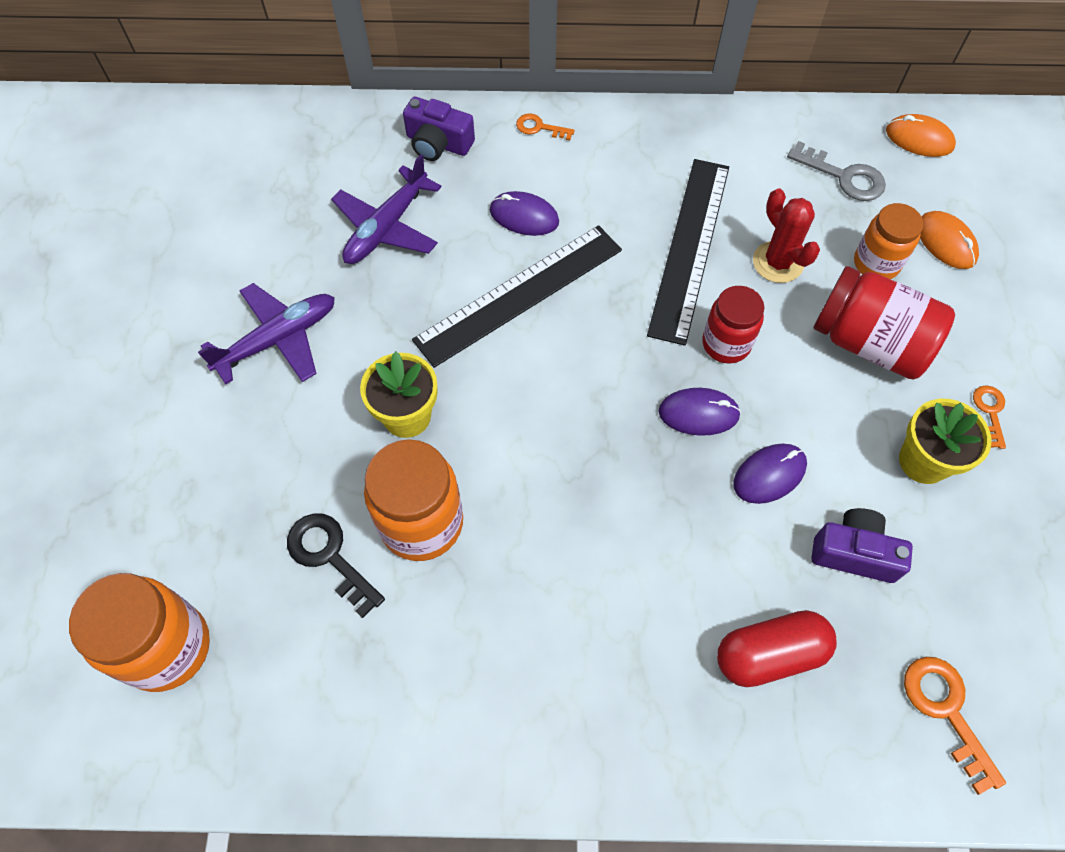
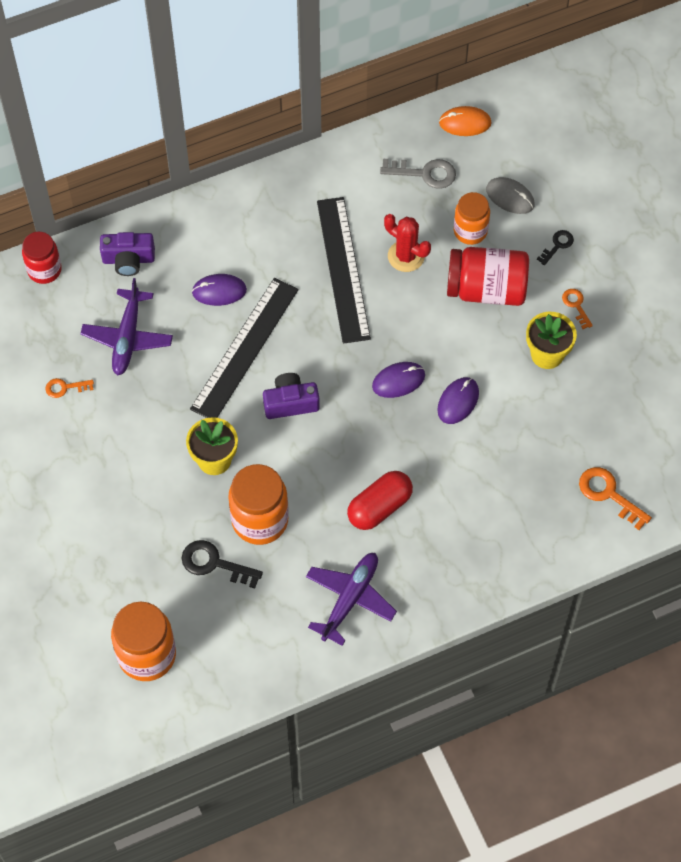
camera: 25 degrees left, 0 degrees up
purple plane [198,283,335,385] -> purple plane moved to [306,553,397,646]
orange key [516,113,575,140] -> orange key moved to [46,378,94,398]
red jar [702,286,764,364] -> red jar moved to [22,232,62,284]
red capsule [717,610,837,687] -> red capsule moved to [347,471,413,530]
purple camera [812,508,913,583] -> purple camera moved to [263,373,320,419]
orange mouse [920,211,979,269] -> grey mouse [486,177,535,214]
none -> black key [537,230,574,265]

